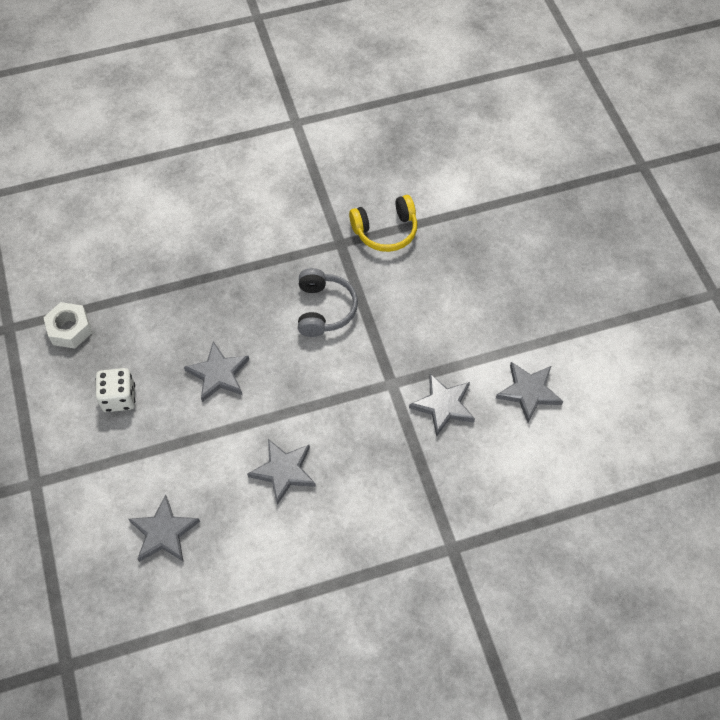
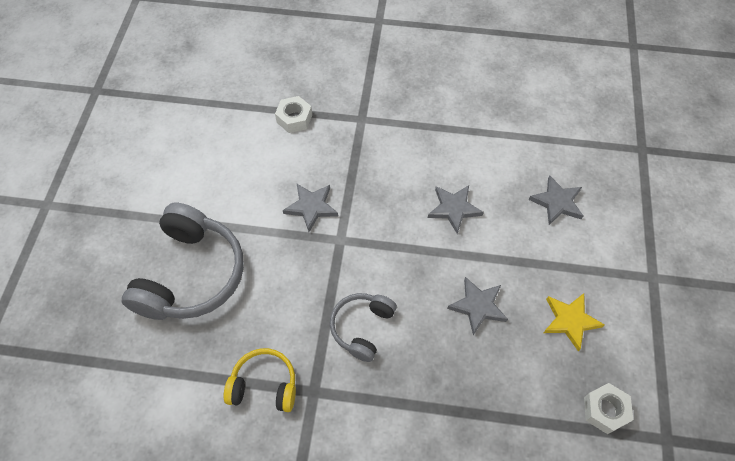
camera: 155 degrees left, 0 degrees up
white dice [96,368,135,412] -> yellow star [544,293,605,351]
grey star [496,362,563,423] -> none
none -> grey headphones [122,203,244,320]
none -> white nut [275,96,312,133]

